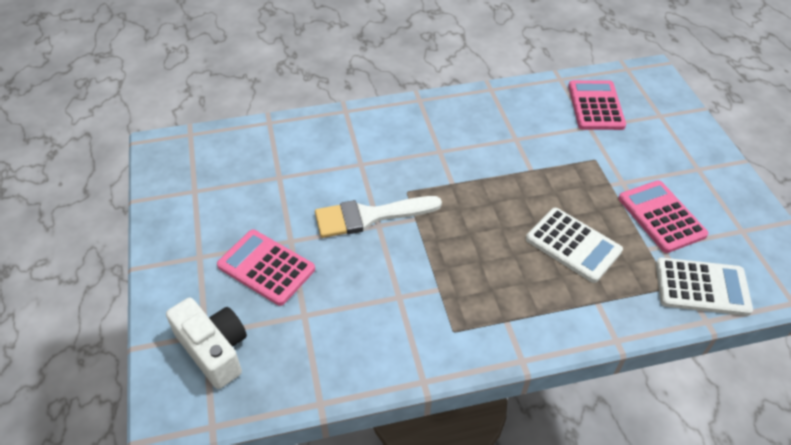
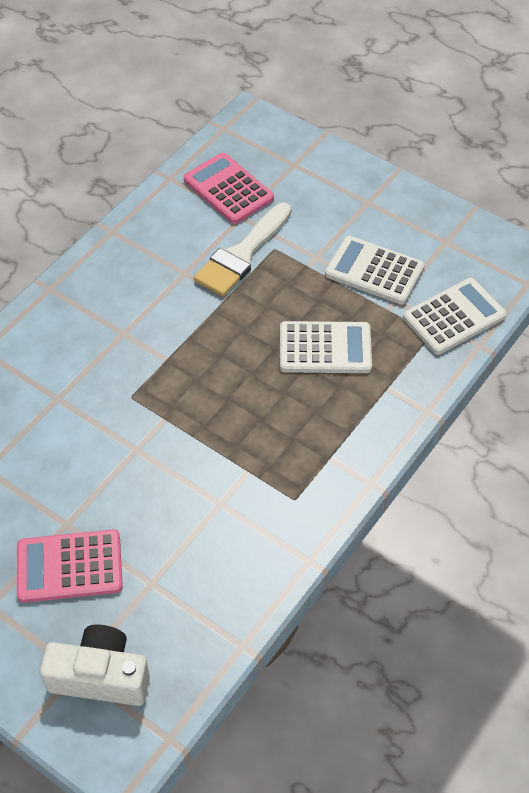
camera: 40 degrees left, 5 degrees up
white brush [315,196,442,238] -> white brush moved to [194,203,291,296]
pink calculator [618,180,709,253] -> white calculator [325,236,425,305]

